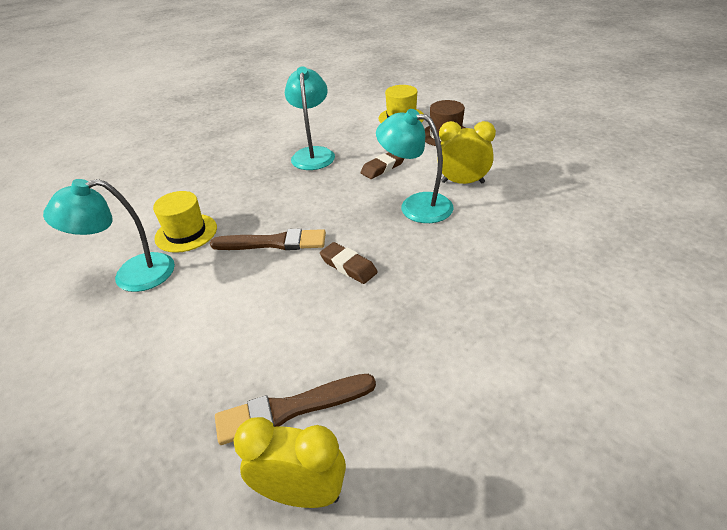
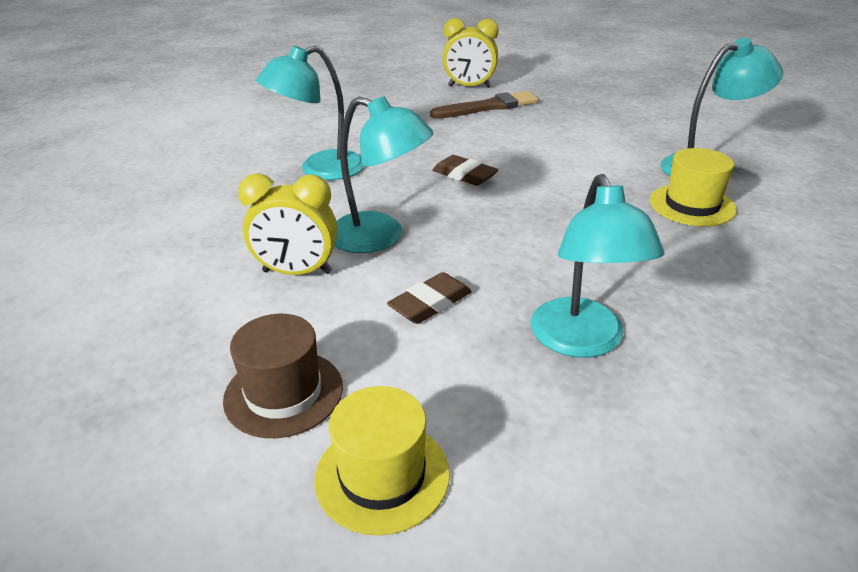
camera: 175 degrees right, 5 degrees down
brown brush [210,228,326,250] -> none
none -> turquoise lamp [256,46,364,180]

